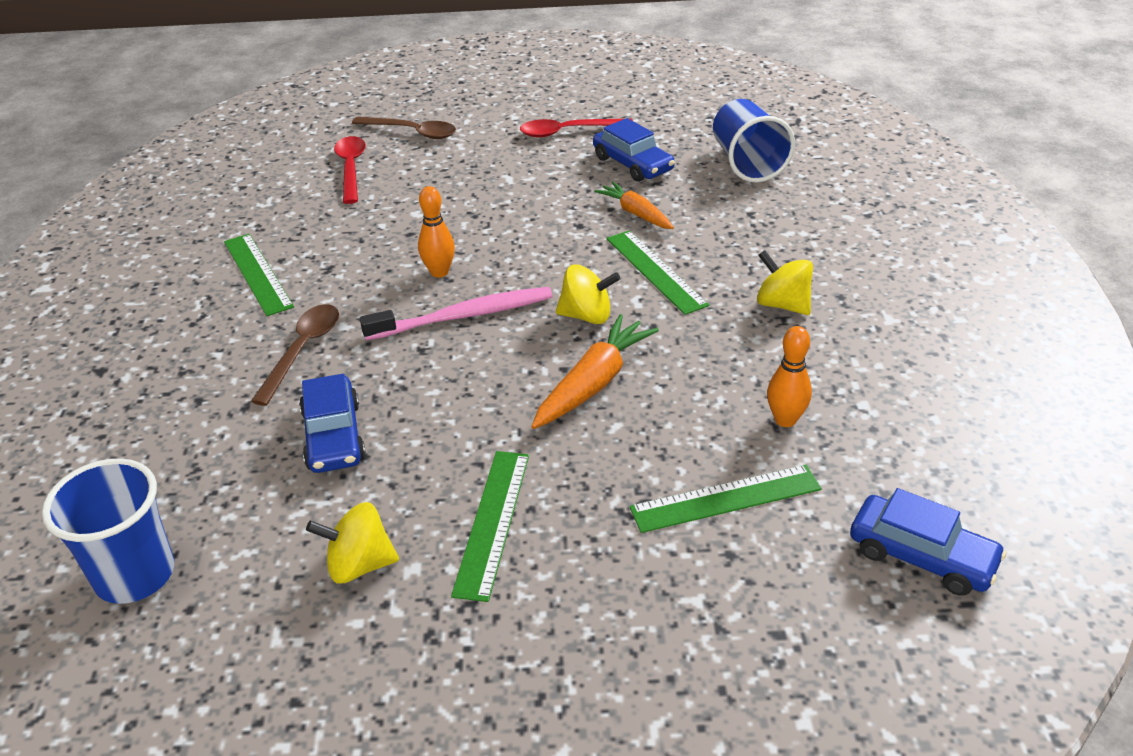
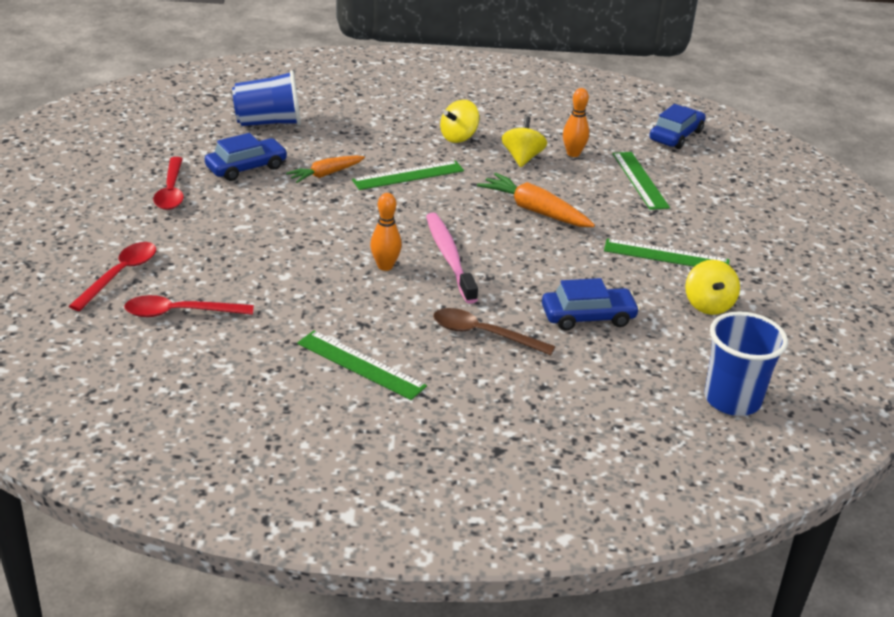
camera: 90 degrees left, 5 degrees down
green ruler [224,234,294,316] -> green ruler turned 60 degrees clockwise [297,331,427,400]
brown spoon [352,117,456,139] -> red spoon [69,242,156,311]
yellow spinning top [556,264,620,324] -> yellow spinning top moved to [501,116,547,167]

